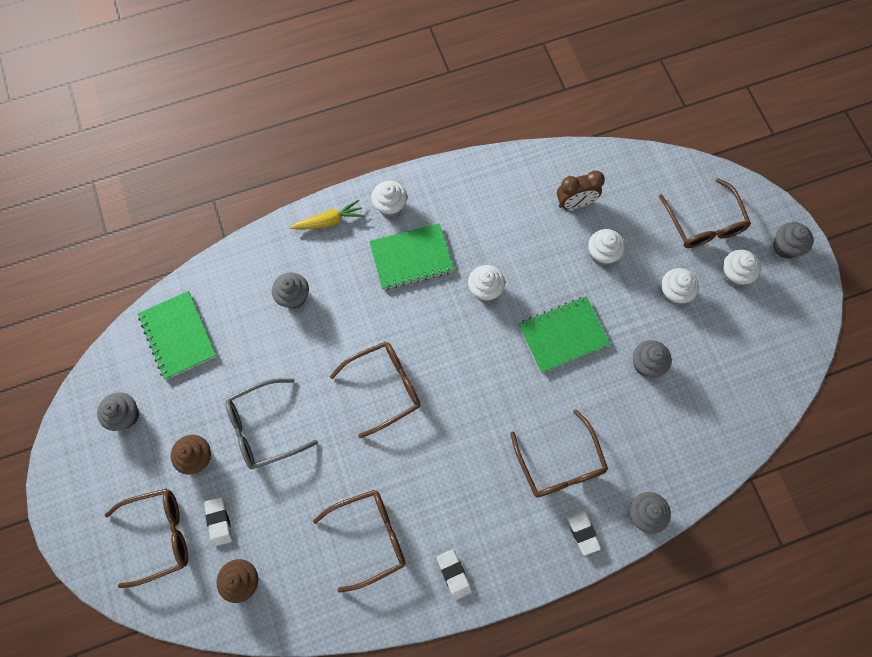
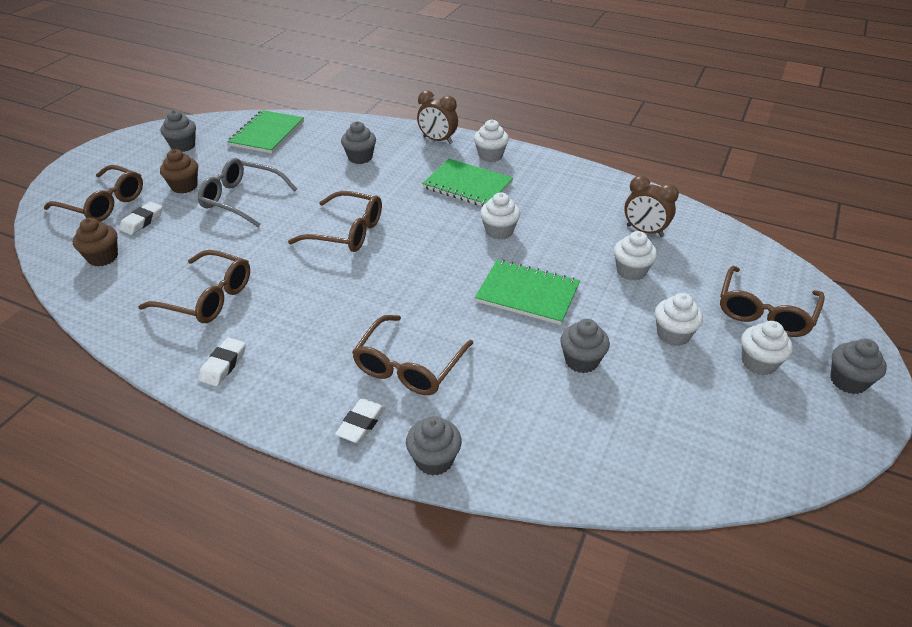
camera: 45 degrees right, 30 degrees down
yellow carrot [290,200,365,230] -> brown clock [417,91,458,144]

